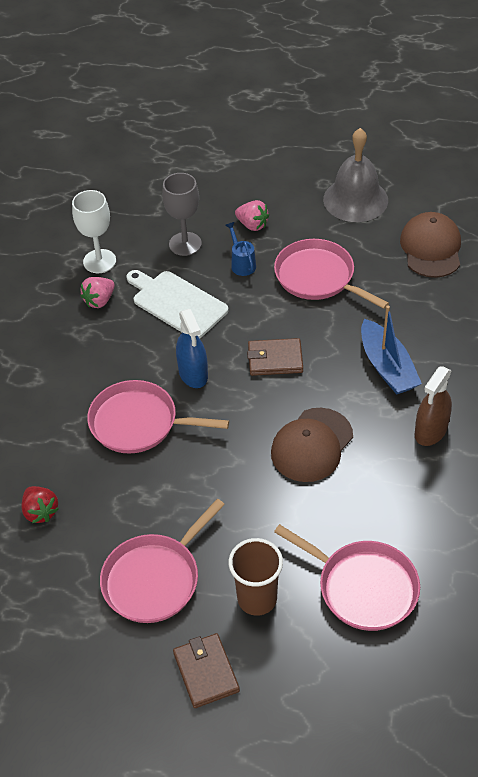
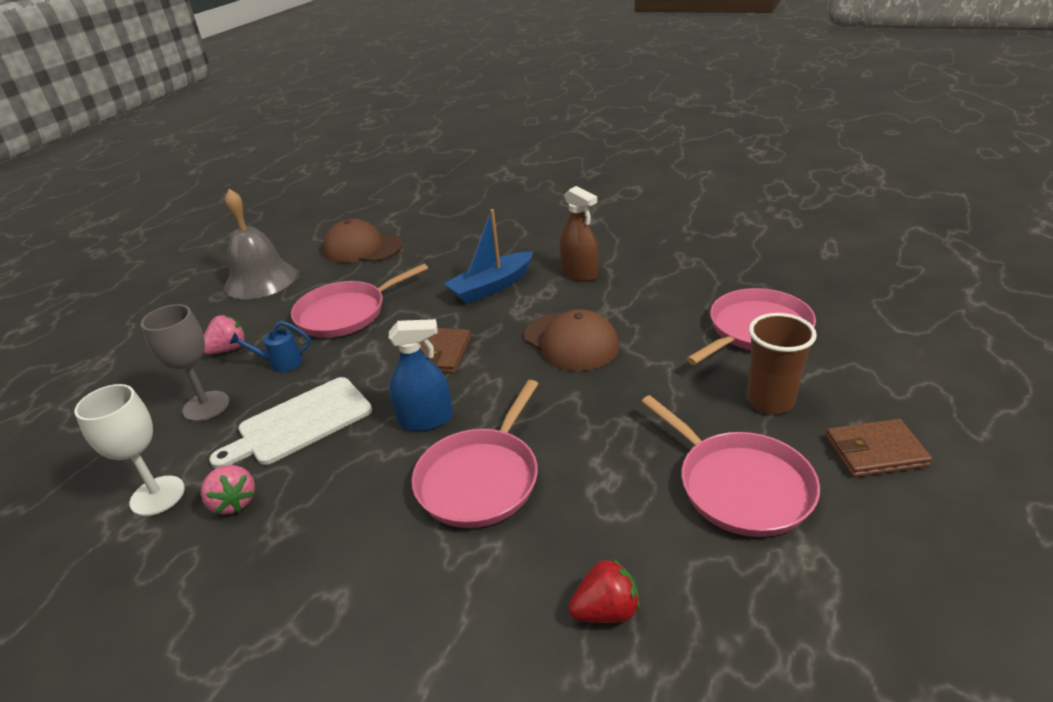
camera: 75 degrees left, 15 degrees down
blue boat [361,305,422,395] -> blue boat turned 150 degrees clockwise [444,209,533,304]

